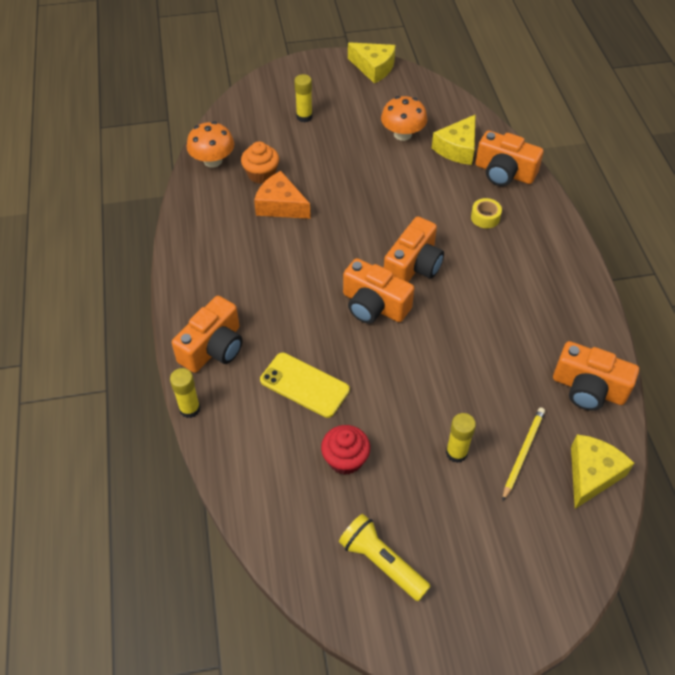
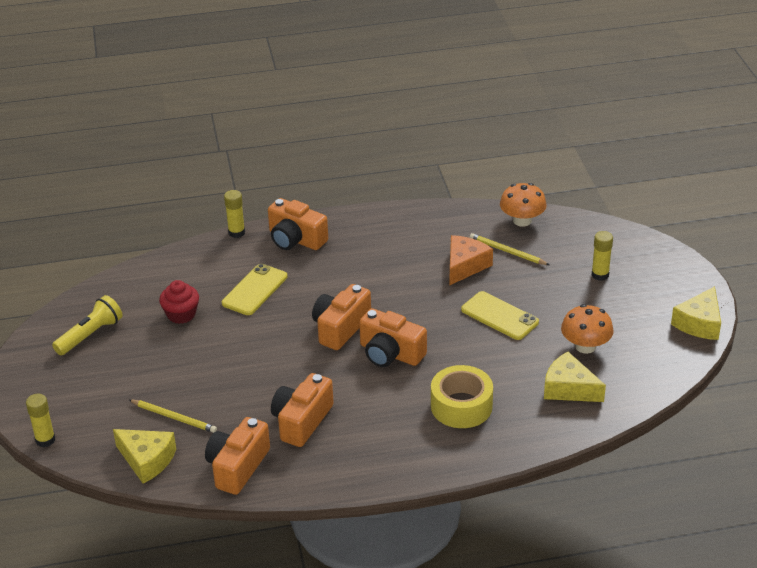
camera: 90 degrees right, 15 degrees down
orange cupcake [241,141,279,184] -> yellow pencil [470,233,550,265]
yellow glue stick [446,413,476,463] -> yellow glue stick moved to [26,394,55,447]
yellow tape [471,198,502,228] -> yellow tape [431,365,493,428], size x1.96
orange camera [476,131,544,186] -> orange camera moved to [271,373,334,447]
none -> yellow phone [461,291,539,340]

